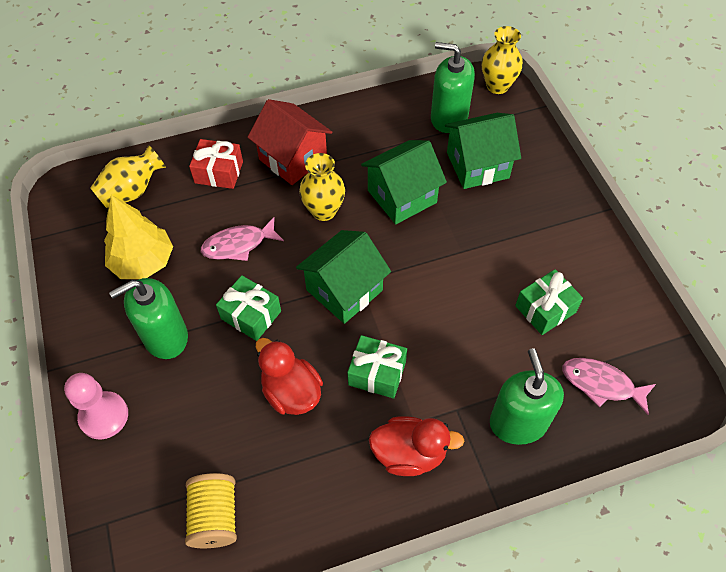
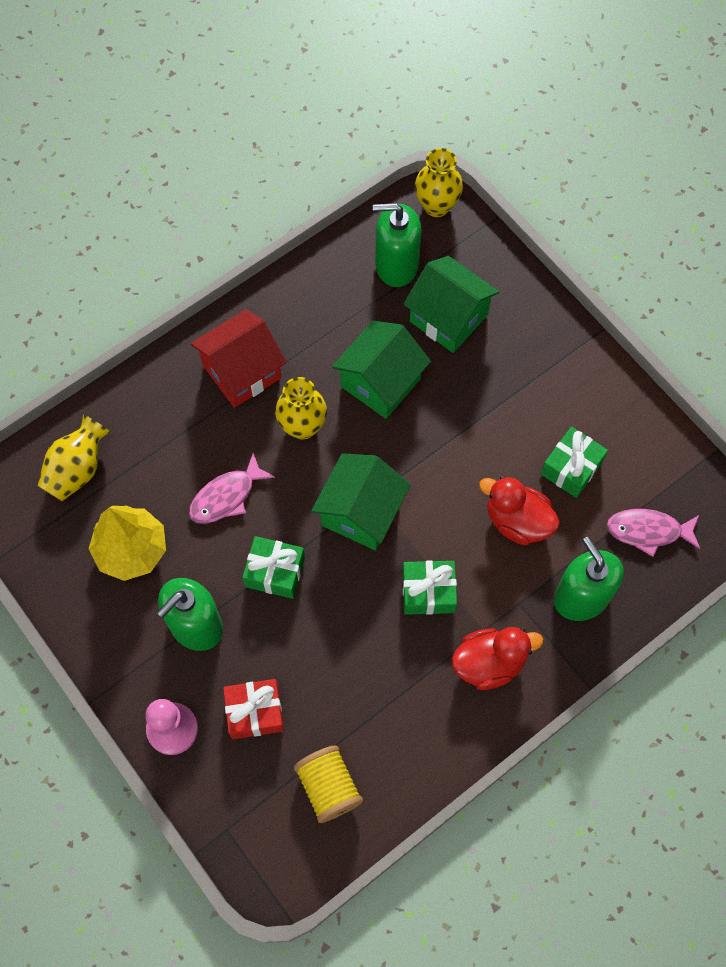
camera: 20 degrees left, 10 degrees up
red gift [189,139,243,189] -> red gift moved to [223,679,284,739]
red house [248,99,332,185] -> red house turned 60 degrees counterclockwise [191,309,287,408]
red duck [256,338,323,415] -> red duck moved to [479,476,560,545]
green house [445,113,521,189] -> green house turned 75 degrees clockwise [403,256,499,353]

